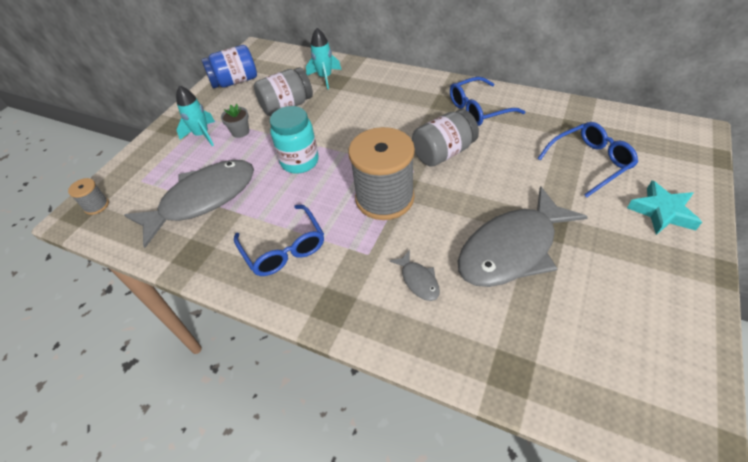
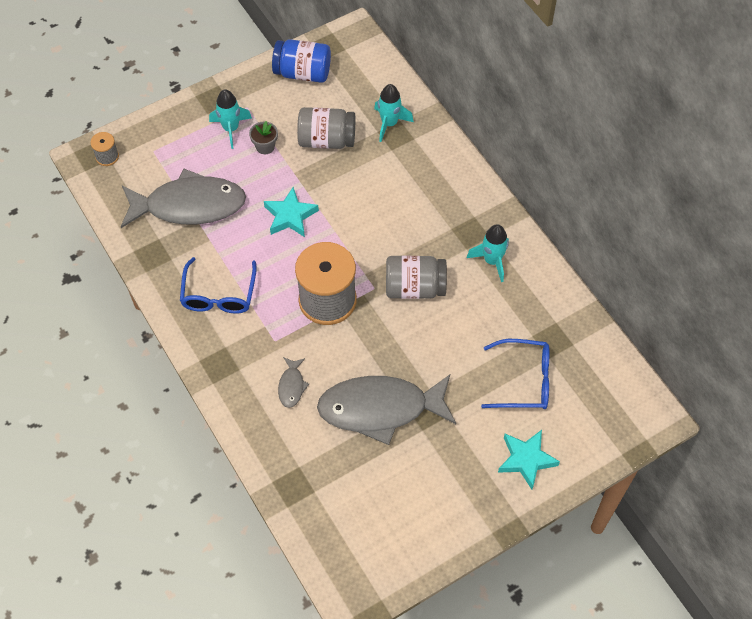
camera: 30 degrees right, 10 degrees up
turquoise jar [270,106,319,173] -> turquoise star [264,187,319,237]
blue glasses [450,77,526,126] -> turquoise rocket [467,224,509,282]

